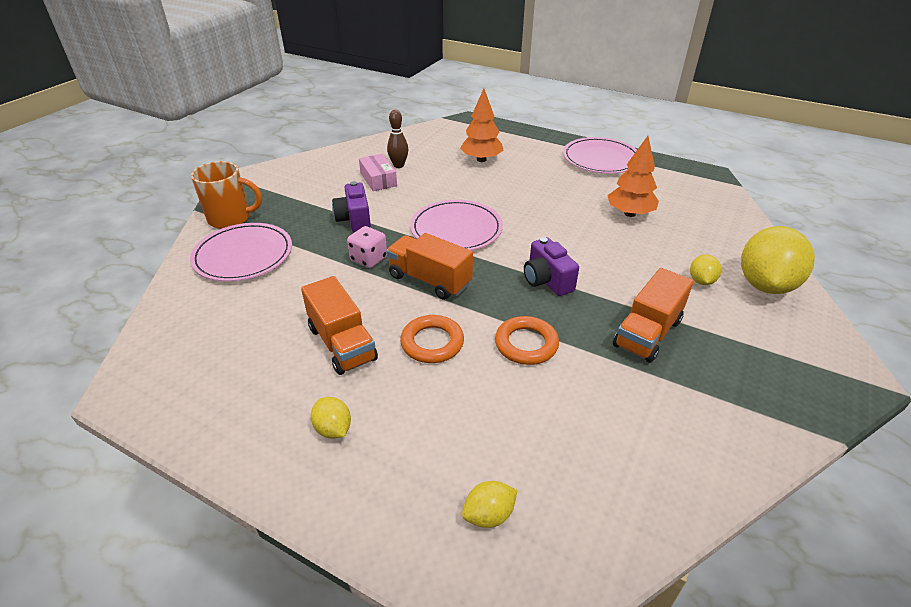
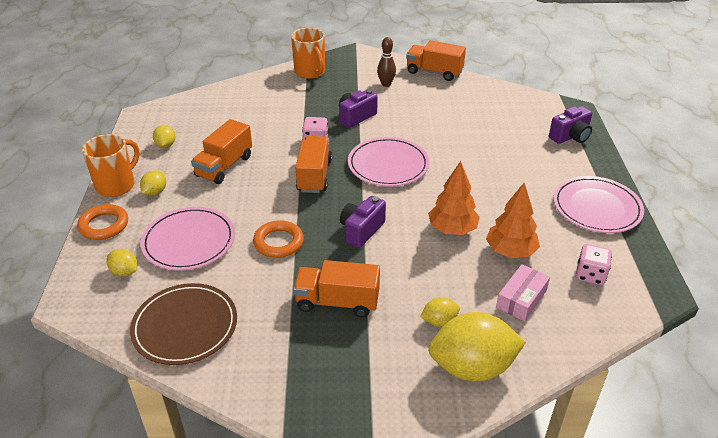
camera: 60 degrees right, 0 degrees up
pink plate [190,223,292,281] -> pink plate moved to [140,207,235,270]
pink box [359,154,397,191] -> pink box moved to [496,264,550,322]
brown bowling pin [387,110,408,168] -> brown bowling pin moved to [377,37,396,87]
orange ring [400,315,464,363] -> orange ring moved to [77,204,128,240]
orange tree [460,89,504,162] -> orange tree moved to [428,161,480,235]
none -> orange mug [82,134,140,197]
none -> brown plate [130,283,237,365]
none -> yellow lemon [153,125,175,148]
none -> orange truck [406,40,466,81]
none -> purple camera [549,106,592,144]
none -> pink dice [576,244,612,285]

